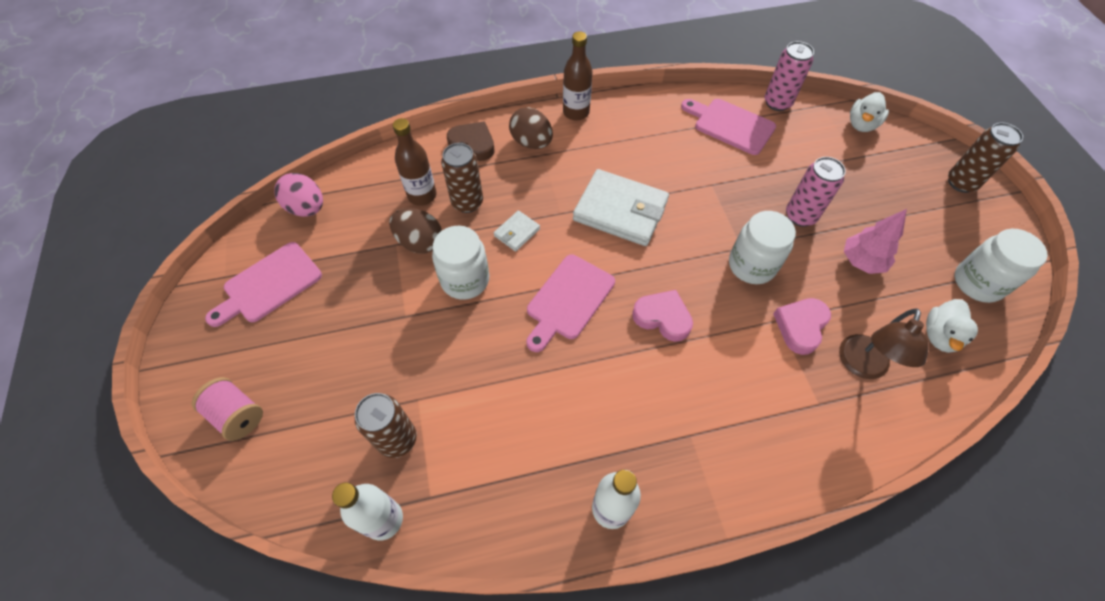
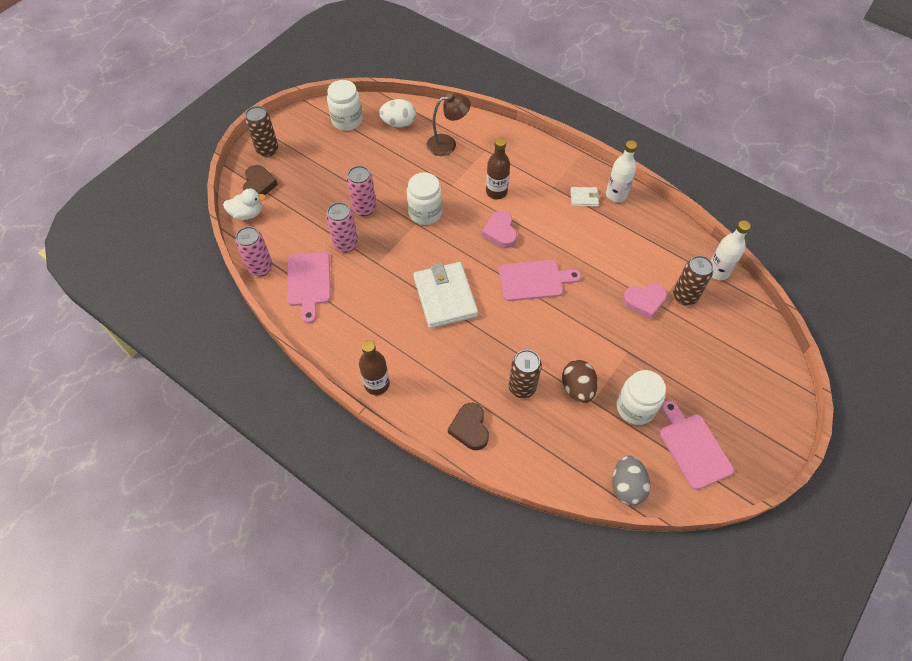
camera: 130 degrees left, 0 degrees up
pink spool [192,377,263,441] -> none
pink cutting board [205,242,322,327] -> pink cutting board turned 120 degrees counterclockwise [660,400,734,490]
pink egg [274,173,323,217] -> grey egg [612,456,651,506]
brown bottle [393,118,437,206] -> brown bottle moved to [486,137,510,199]
white jar [432,226,489,300] -> white jar moved to [617,370,666,425]
white wallet [494,210,540,252] -> white wallet moved to [570,187,599,206]
brown egg [509,107,553,149] -> none
pink heart [773,298,831,355] -> pink heart moved to [622,283,667,319]
pink tree [844,209,907,274] -> none
white duck [926,299,978,353] -> white egg [379,99,416,128]
none -> brown heart [243,165,278,195]
none -> pink can [326,202,358,253]

